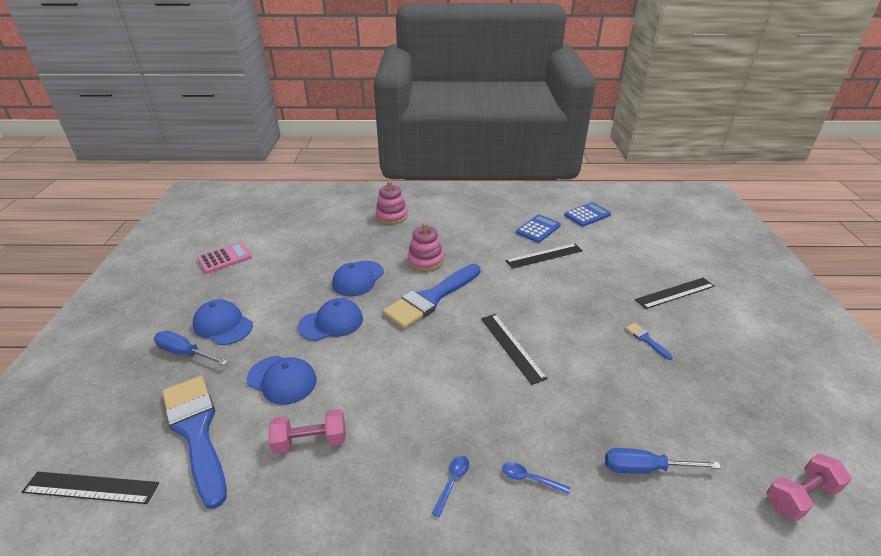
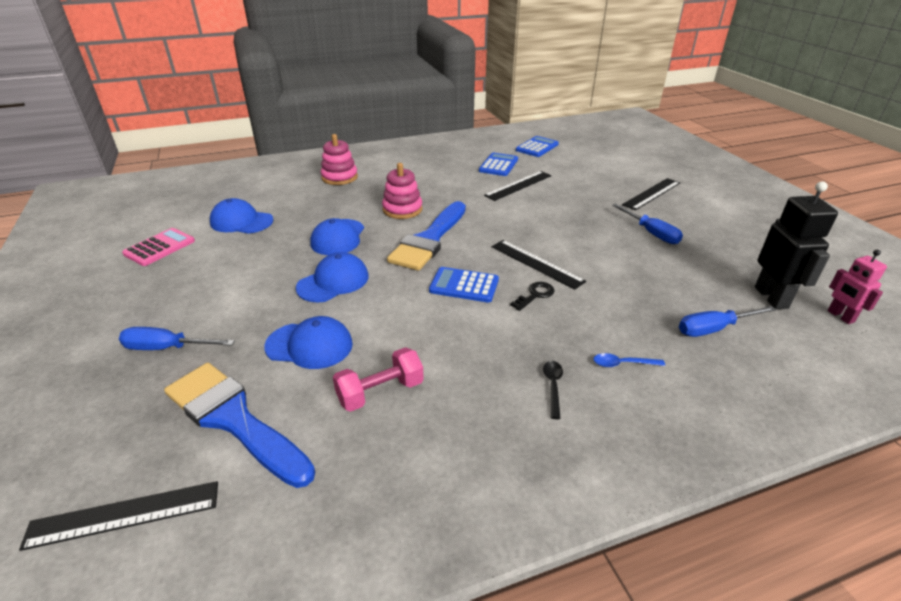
camera: 20 degrees left, 0 degrees up
blue cap [192,299,253,345] -> blue cap moved to [210,198,273,234]
blue spoon [431,456,469,518] -> black spoon [543,361,563,419]
blue brush [625,323,673,360] -> blue screwdriver [612,203,683,244]
pink dumbbell [766,453,852,521] -> pink robot [827,250,887,324]
none -> blue calculator [429,267,499,303]
none -> black key [510,282,554,311]
none -> black robot [755,181,838,309]

